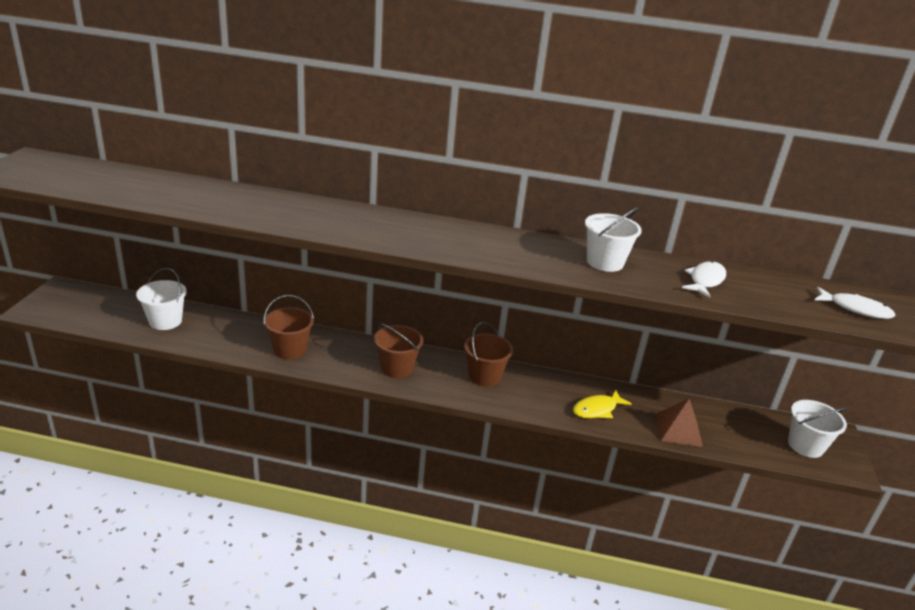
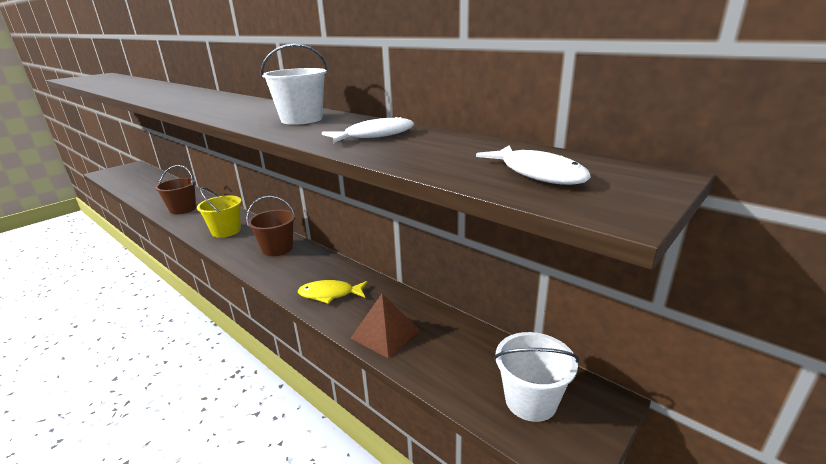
camera: 35 degrees right, 5 degrees down
white bucket [136,268,187,330] -> none
brown bucket [374,323,423,378] -> yellow bucket [197,187,241,238]

